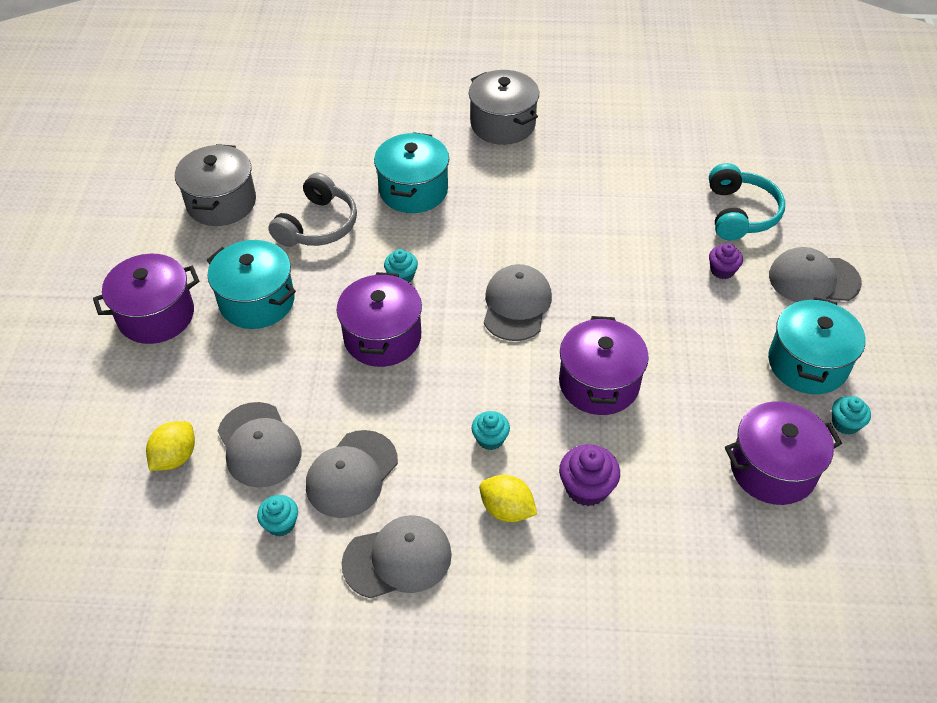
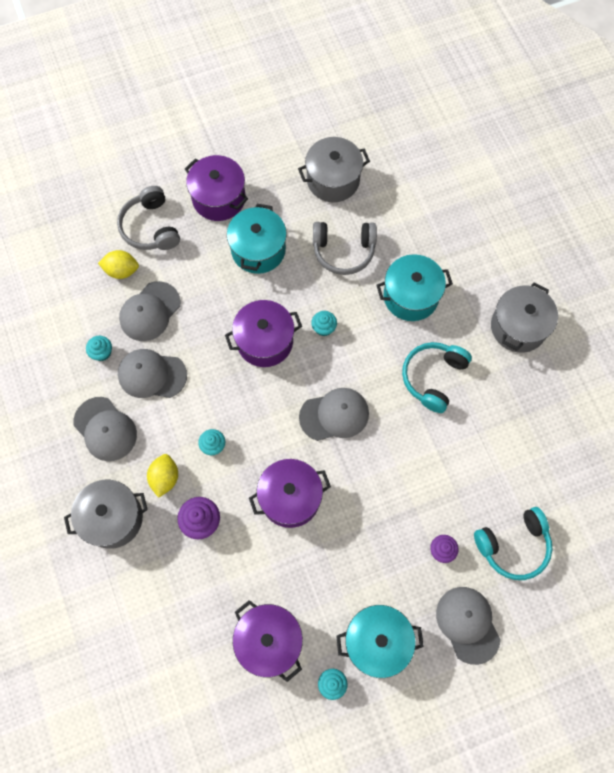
camera: 65 degrees right, 20 degrees up
none -> grey pot [64,480,148,549]
none -> grey headphones [117,186,180,250]
none -> turquoise headphones [402,342,472,413]

